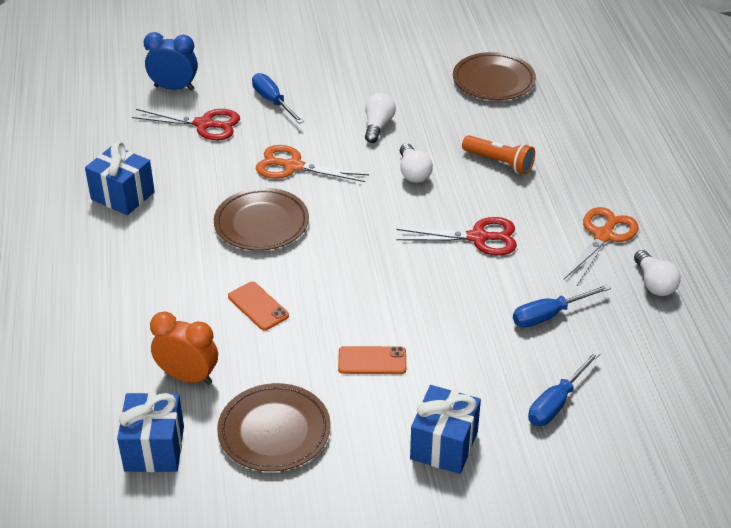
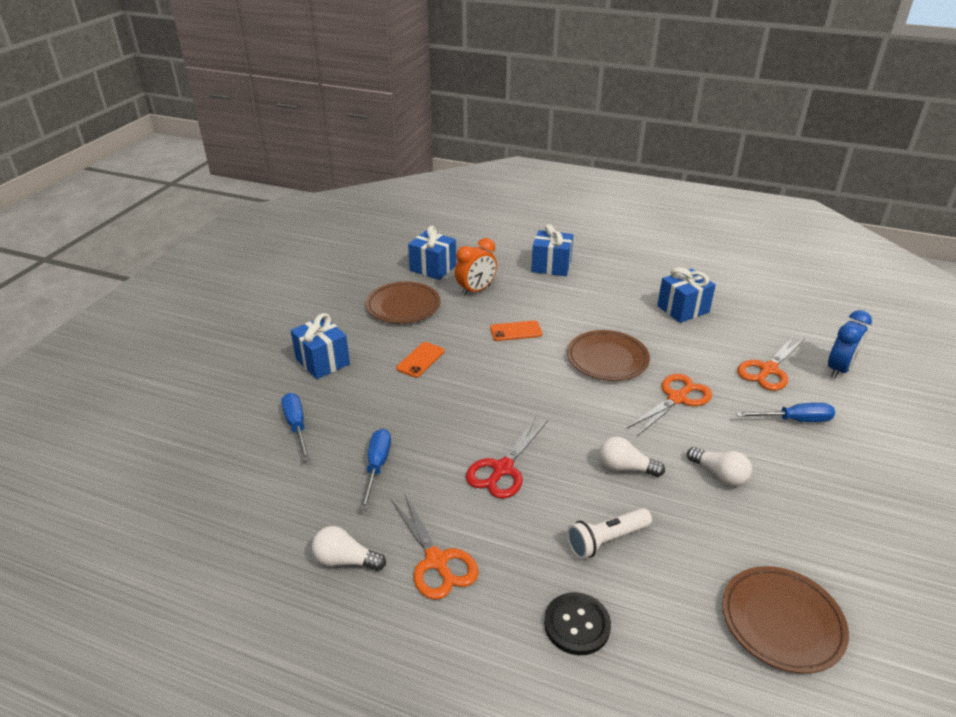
camera: 120 degrees right, 5 degrees down
red scissors [132,109,240,140] -> orange scissors [737,336,804,391]
orange flashlight [462,135,535,174] -> white flashlight [567,508,652,559]
none -> blue gift [531,224,573,276]
none -> black button [544,592,611,655]

